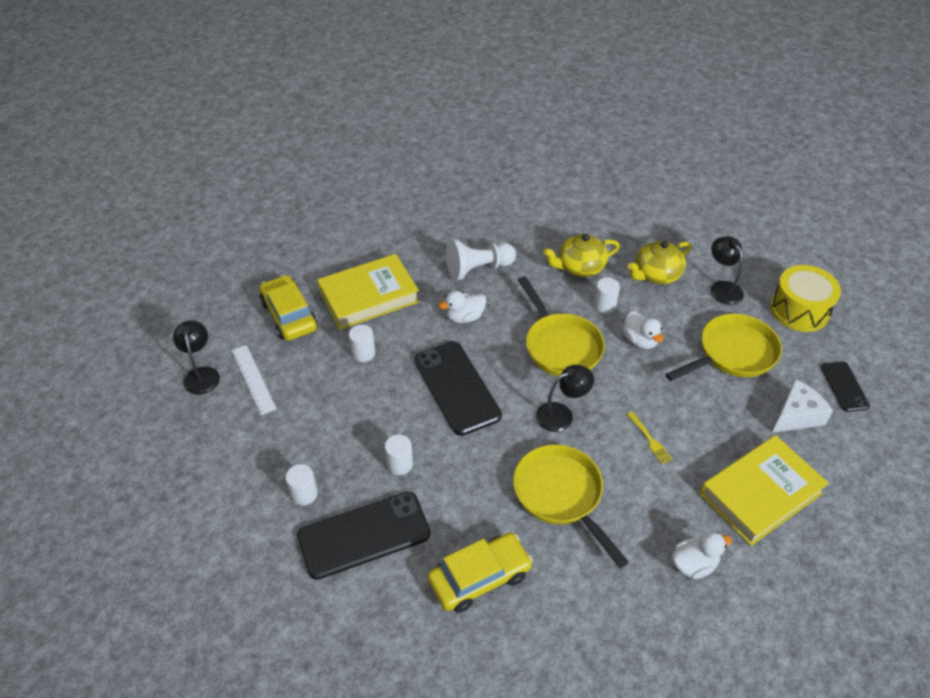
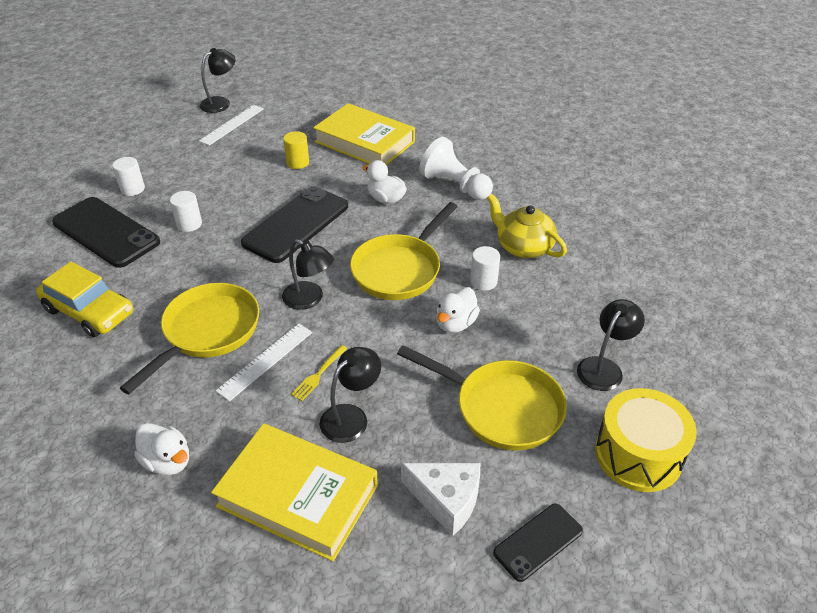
camera: 60 degrees right, 5 degrees down
yellow car [259,275,318,341] -> none
white cylinder [349,325,375,362] -> yellow cylinder [283,131,309,169]
yellow teapot [628,241,691,284] -> none
none -> white ruler [216,324,312,401]
none -> black lamp [320,347,381,443]

